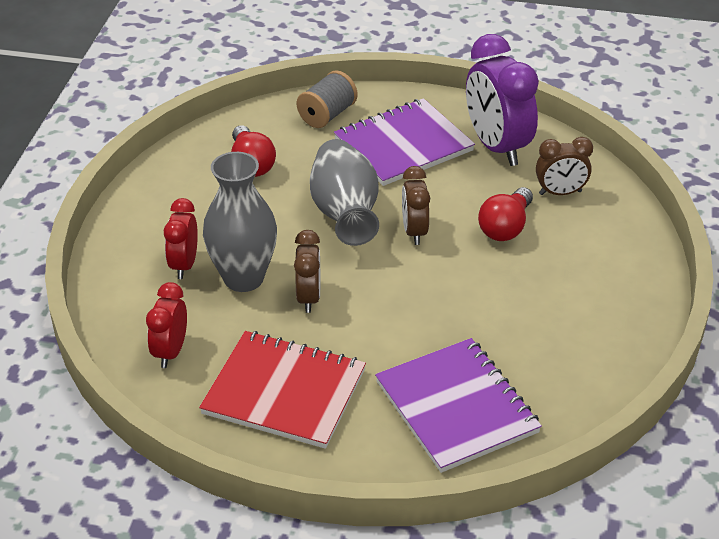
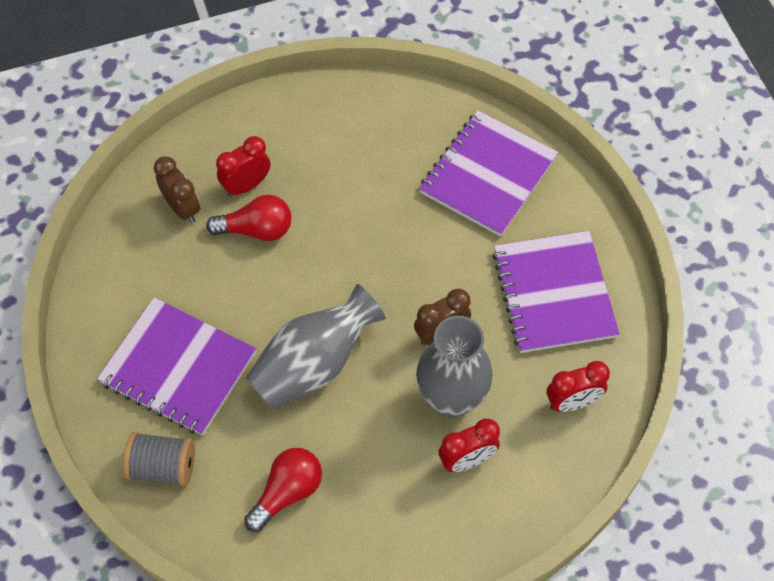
camera: 120 degrees left, 20 degrees up
red notebook [199,331,366,449] -> purple notebook [492,231,620,353]
brown clock [402,166,430,245] -> none
purple clock [466,34,539,166] -> none
none -> red clock [216,136,270,197]

